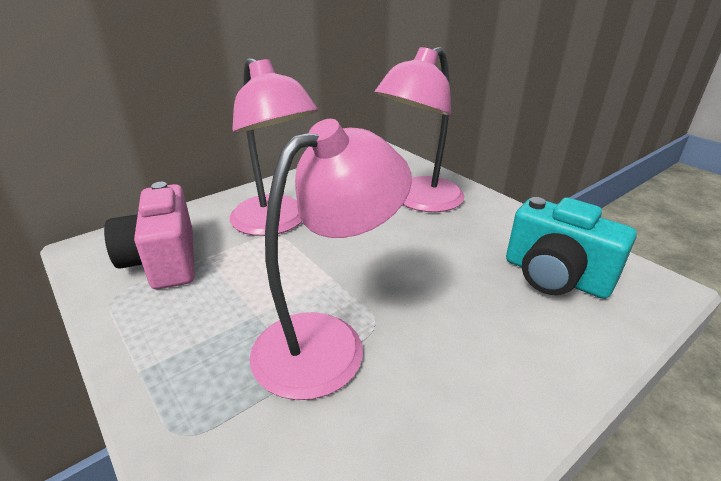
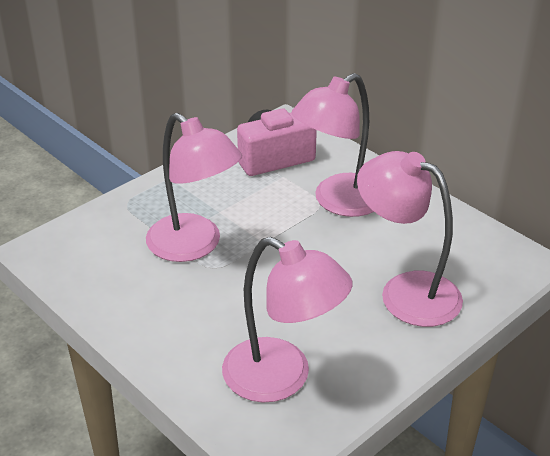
camera: 85 degrees right, 5 degrees up
turquoise camera [506,197,637,299] -> pink lamp [222,237,353,402]

